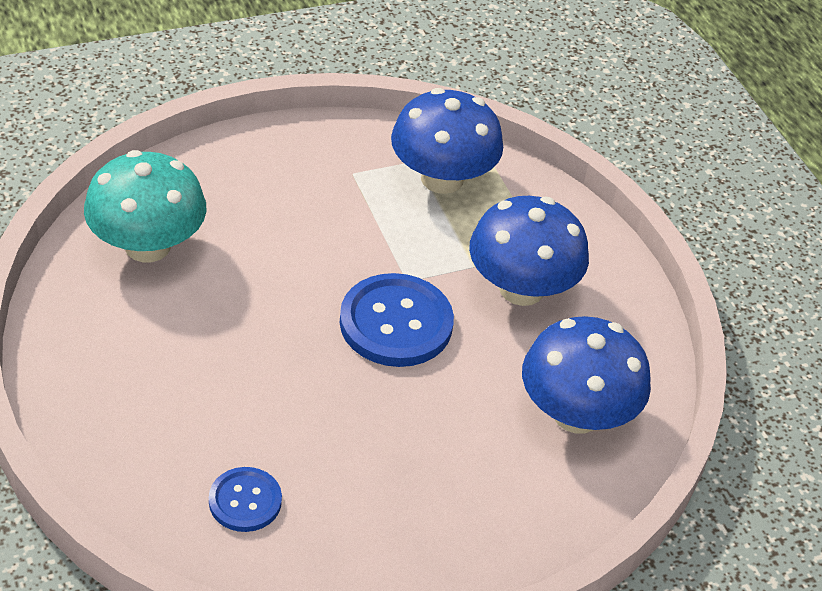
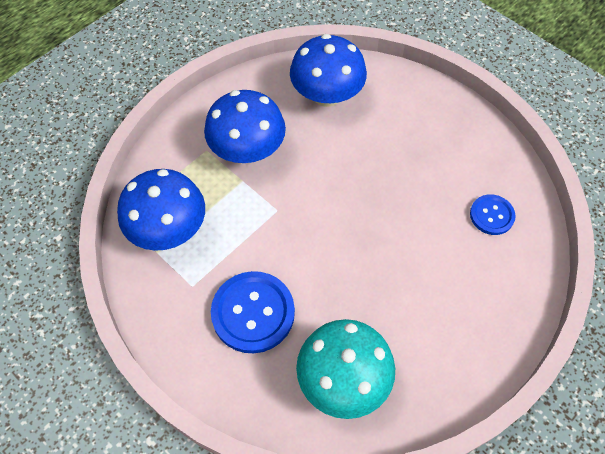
camera: 110 degrees left, 15 degrees up
blue button [340,273,454,367] -> blue button moved to [211,271,295,353]

